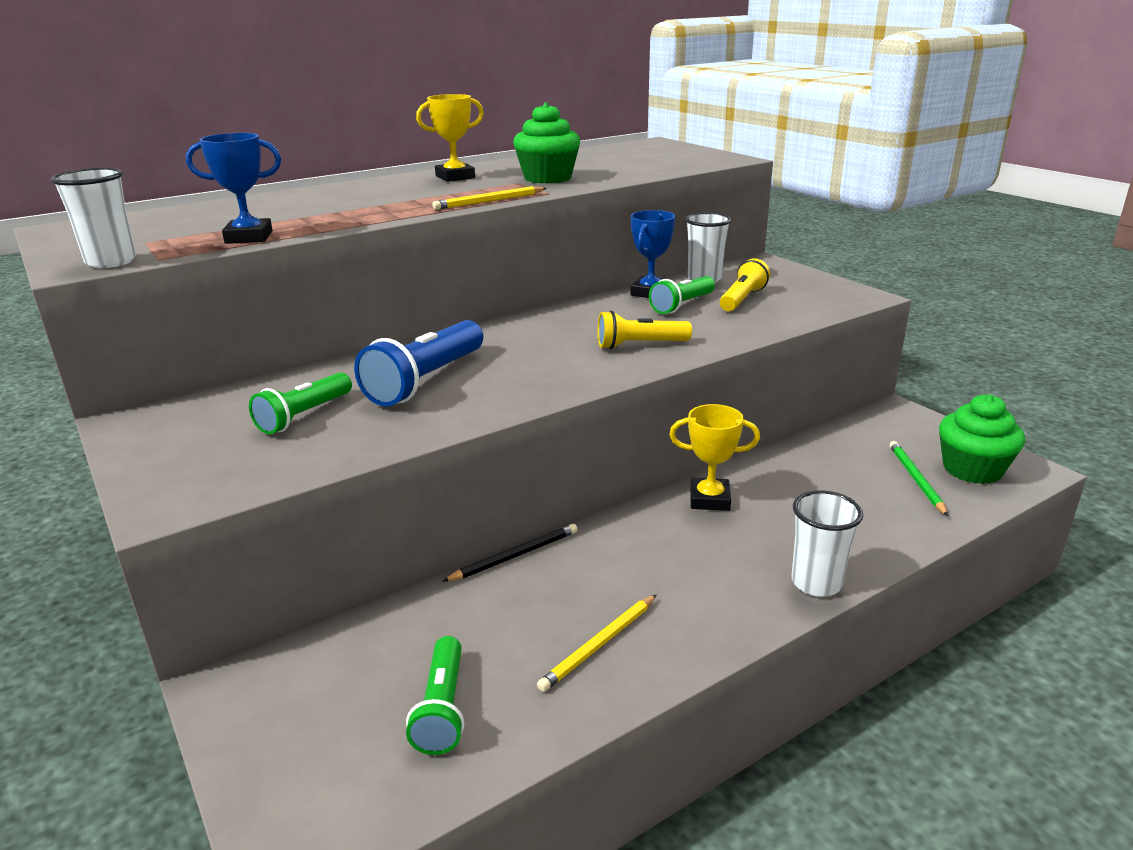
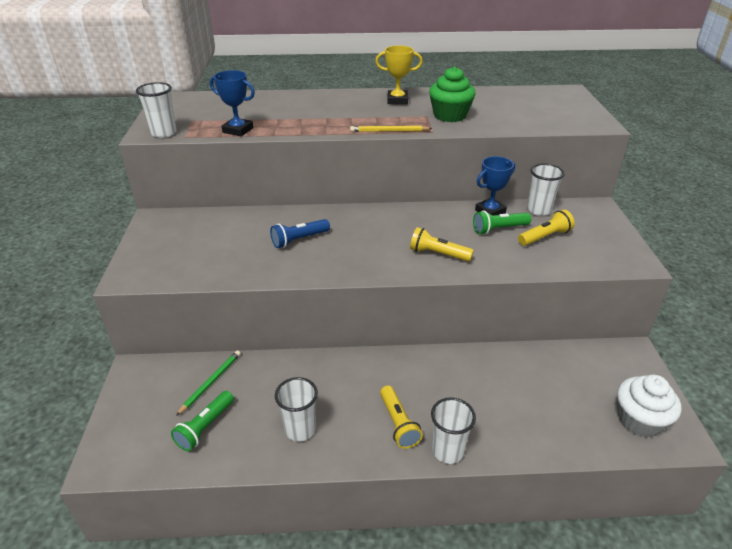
camera: 30 degrees right, 10 degrees up
green flashlight [249,372,352,434] -> none
blue flashlight [354,320,483,407] -> blue flashlight [270,219,330,248], size x0.64
black pencil [442,524,578,582] -> none
yellow pencil [537,595,656,692] -> white cup [275,377,318,442]
yellow trophy [669,404,760,511] -> none
green pencil [889,441,948,516] -> green pencil moved to [176,350,241,416]
green cupcake [939,394,1025,484] -> white cupcake [617,375,682,438]
none -> yellow flashlight [380,385,423,449]

